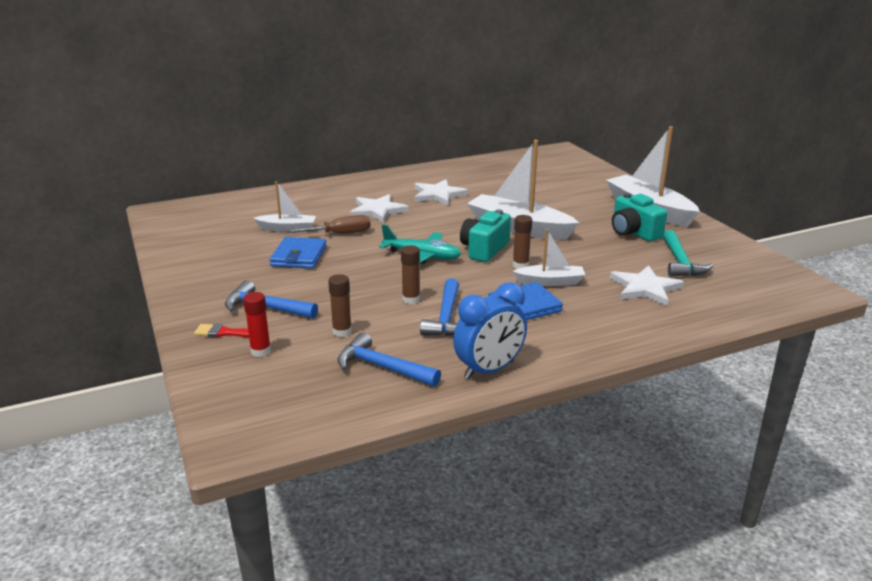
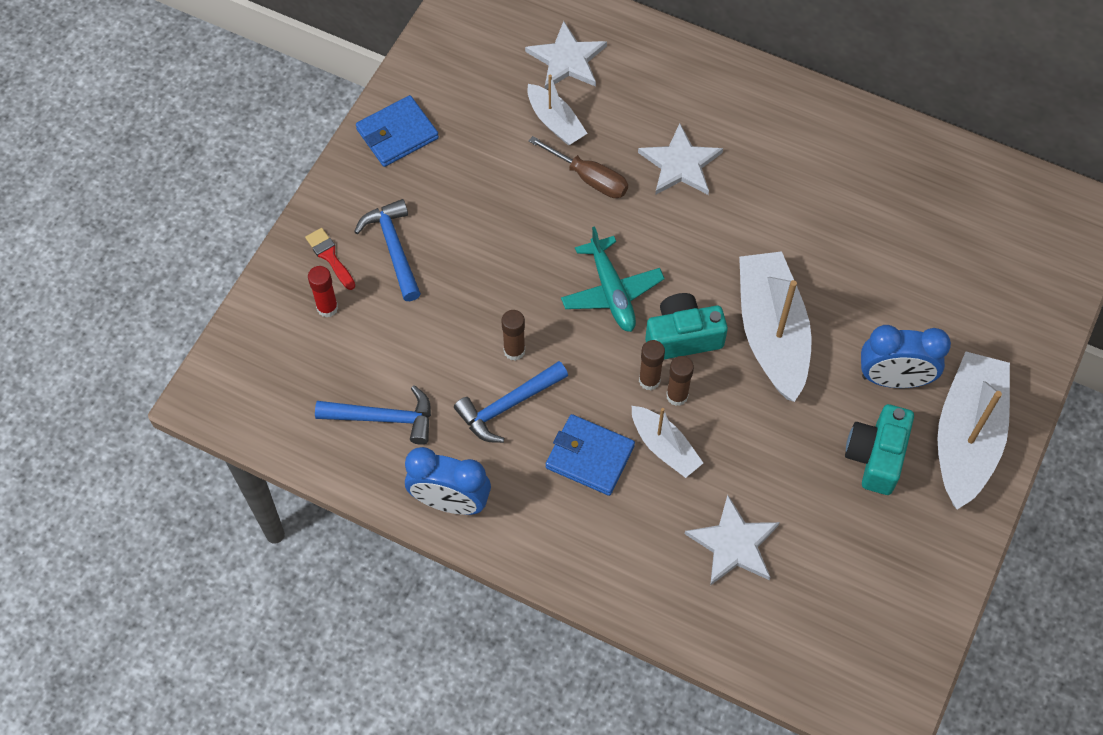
camera: 50 degrees right, 35 degrees up
blue wallet [270,237,327,269] -> blue wallet moved to [356,95,439,167]
brown glue stick [328,274,352,337] -> brown glue stick moved to [639,340,665,390]
blue hammer [338,332,441,387] -> blue hammer turned 105 degrees clockwise [315,385,431,445]
white star [414,179,468,206] -> white star moved to [525,21,607,89]
turquoise hammer [663,230,713,277] -> none
none -> blue clock [861,325,951,388]

